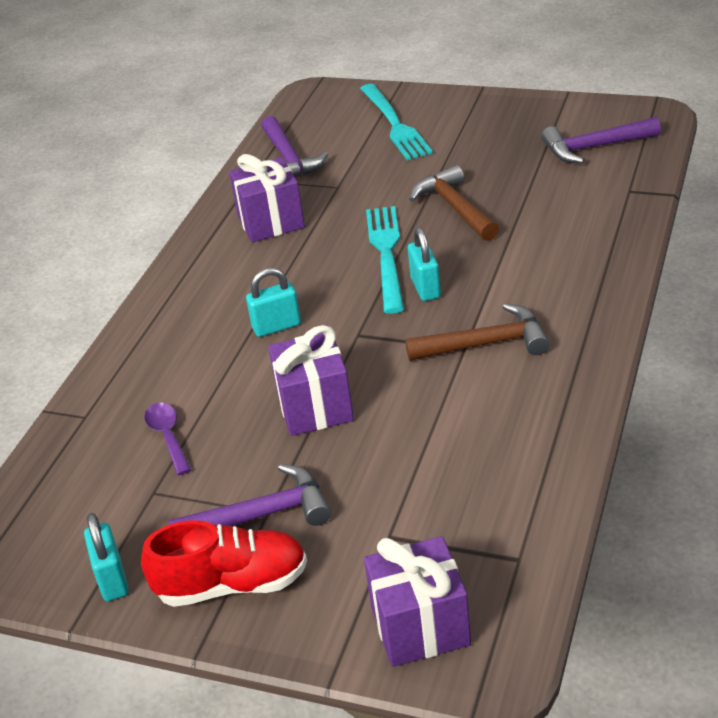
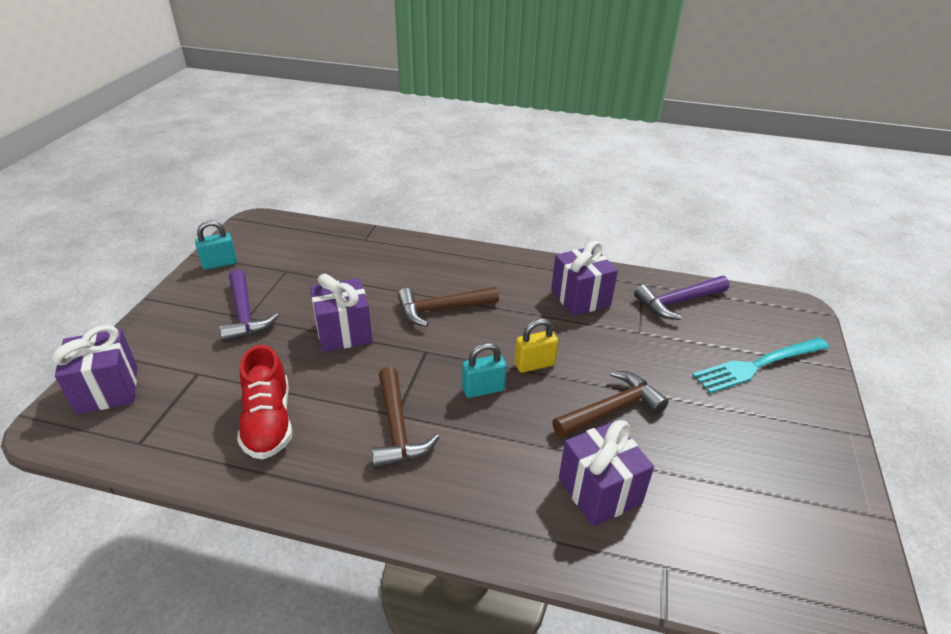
camera: 80 degrees right, 0 degrees up
red shoe [141,520,307,607] -> red shoe moved to [237,345,292,459]
purple spoon [144,403,191,475] -> none
turquoise padlock [246,267,301,337] -> brown hammer [397,287,499,327]
turquoise fork [366,206,404,314] -> yellow padlock [514,319,558,373]
purple hammer [541,117,661,163] -> none
none -> purple gift [559,420,654,526]

